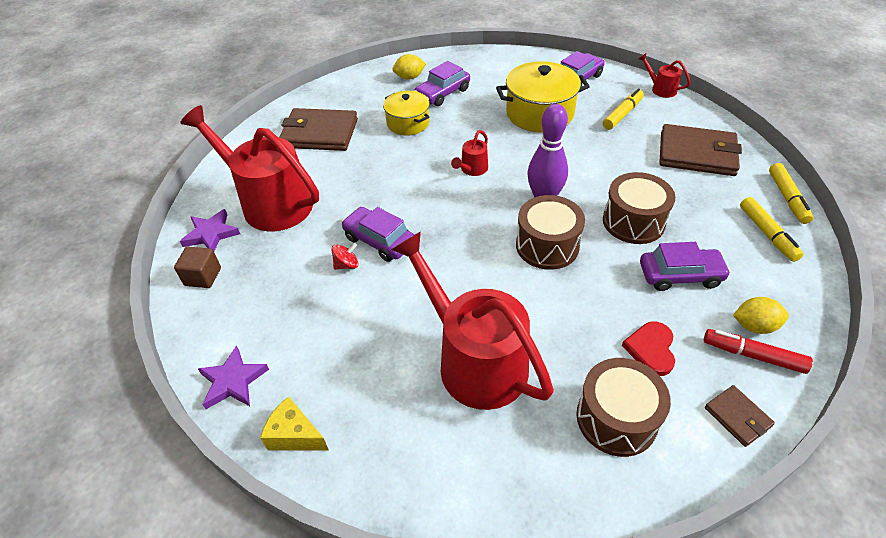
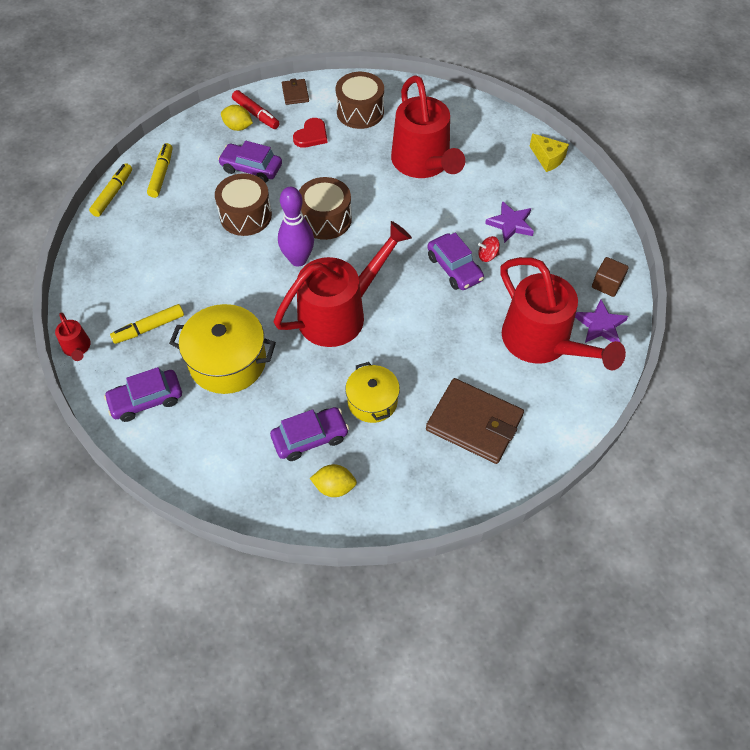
camera: 160 degrees left, 10 degrees up
purple star [198,345,269,409] -> purple star moved to [485,201,534,243]
red watering can [451,130,488,176] -> red watering can [274,221,412,347], size x2.40
brown wallet [659,124,742,176] -> none

